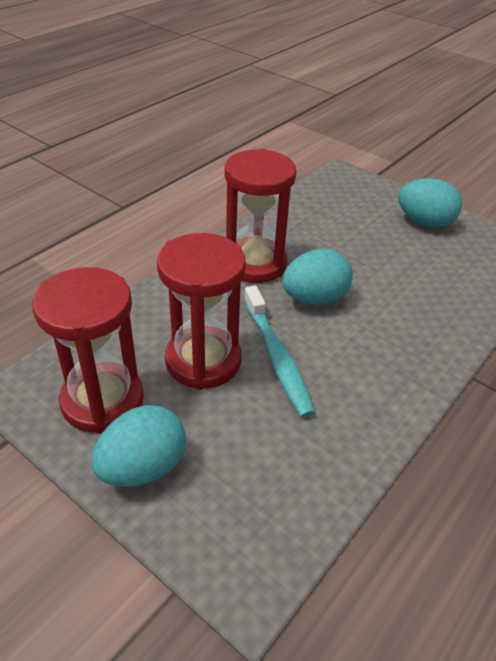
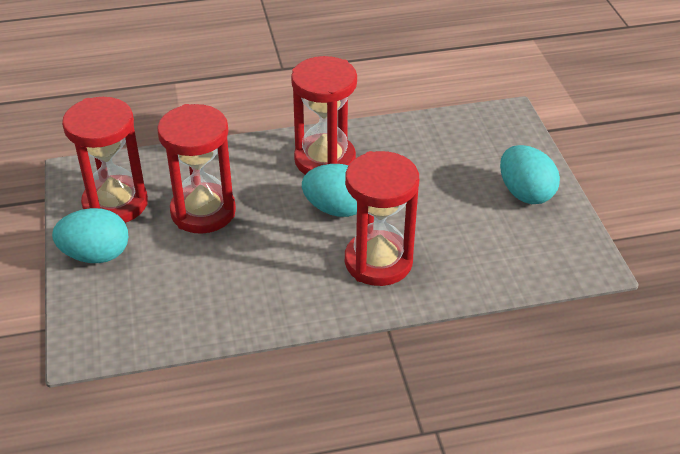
camera: 40 degrees right, 0 degrees up
turquoise toothbrush [244,286,315,418] -> none
none -> red hourglass [345,151,419,286]

